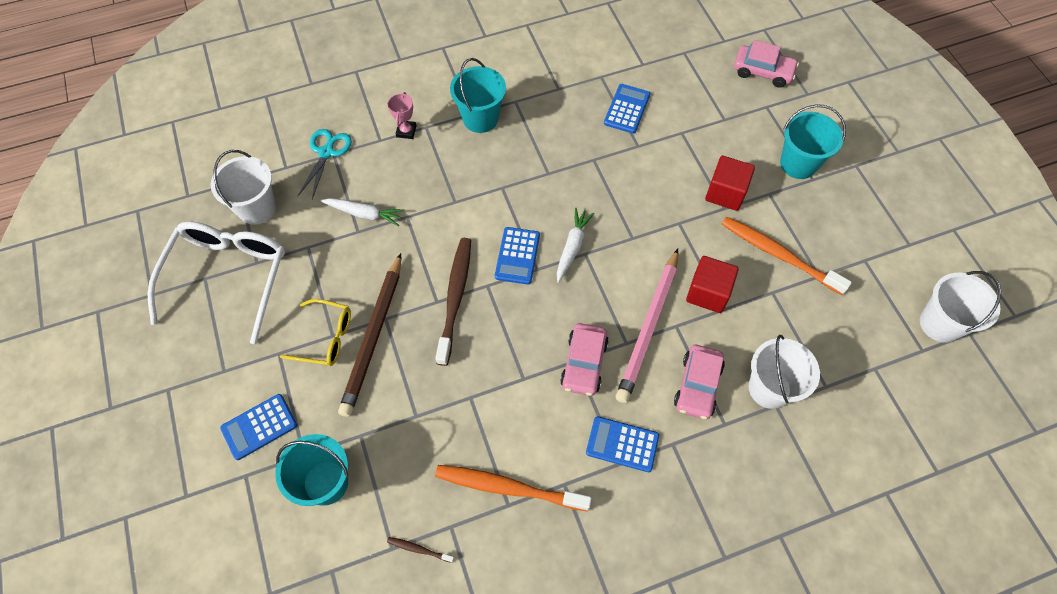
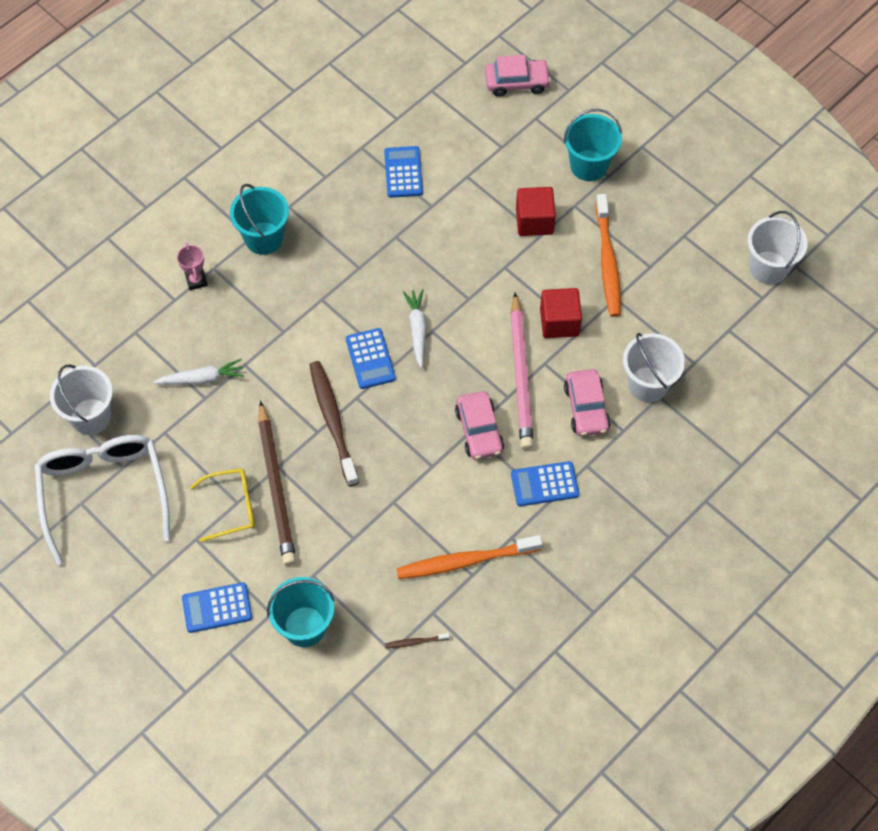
camera: 25 degrees left, 0 degrees up
blue calculator [220,394,297,460] -> blue calculator turned 45 degrees clockwise [182,582,252,633]
turquoise scissors [298,129,352,199] -> none
orange toothbrush [722,217,852,295] -> orange toothbrush turned 105 degrees counterclockwise [596,194,621,317]

